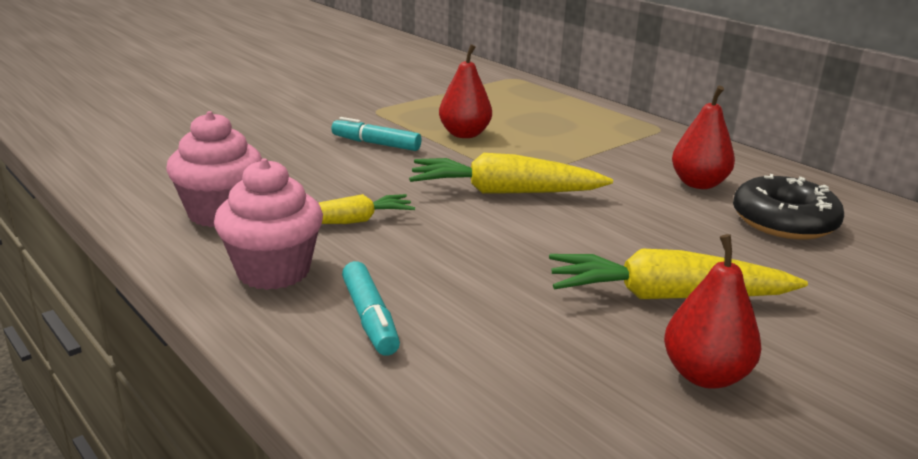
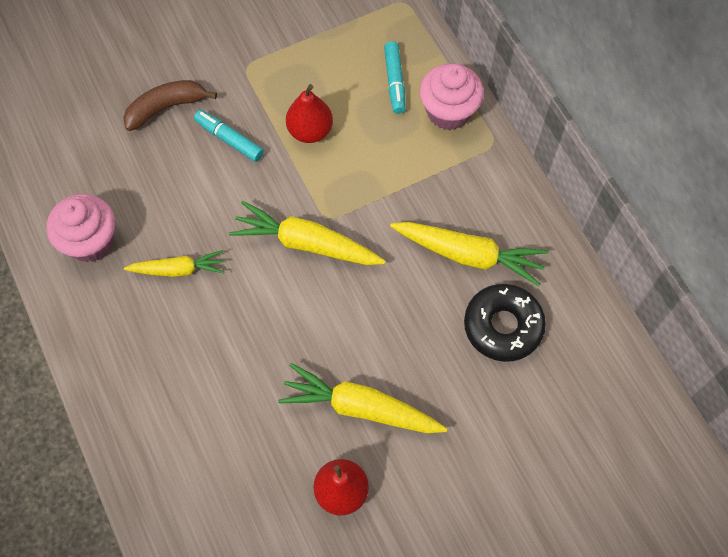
camera: 15 degrees right, 40 degrees up
pink cupcake [214,158,323,290] -> pink cupcake moved to [420,63,484,130]
turquoise marker [342,261,400,356] -> turquoise marker moved to [384,41,406,114]
red pear [672,86,735,189] -> yellow carrot [390,222,549,286]
none -> brown banana [123,80,217,131]

